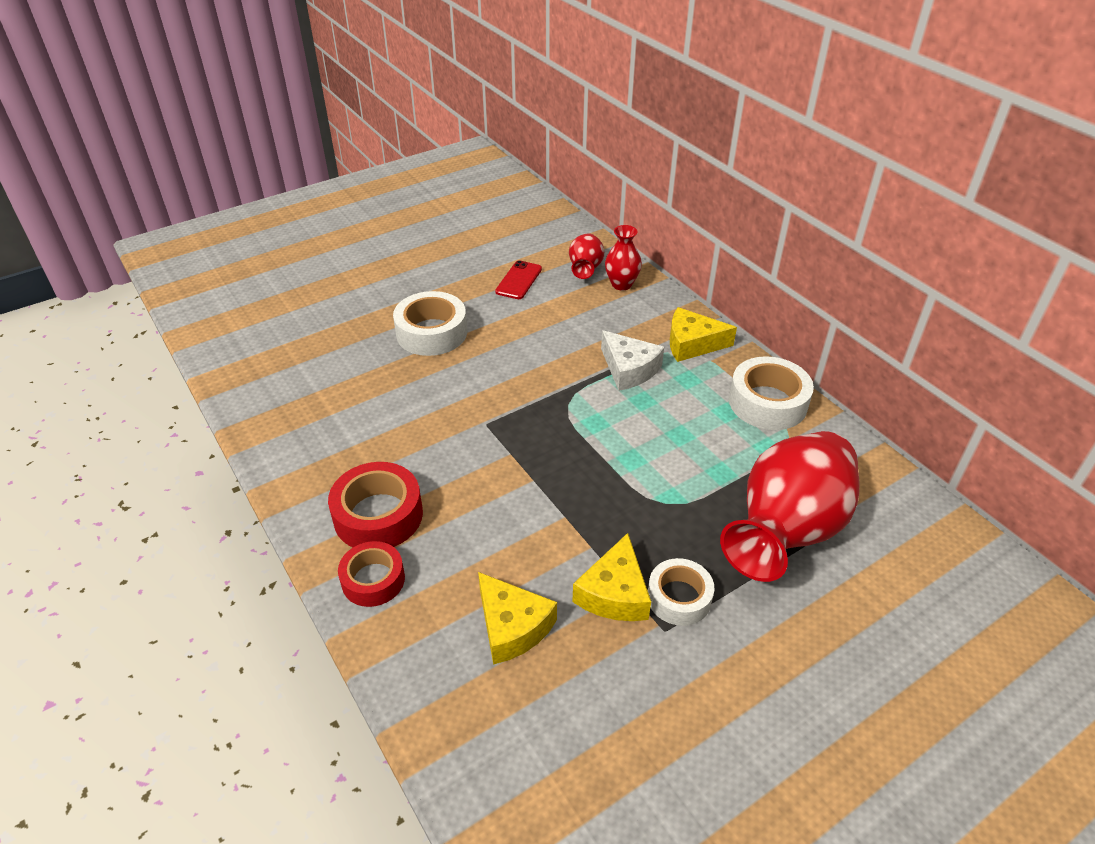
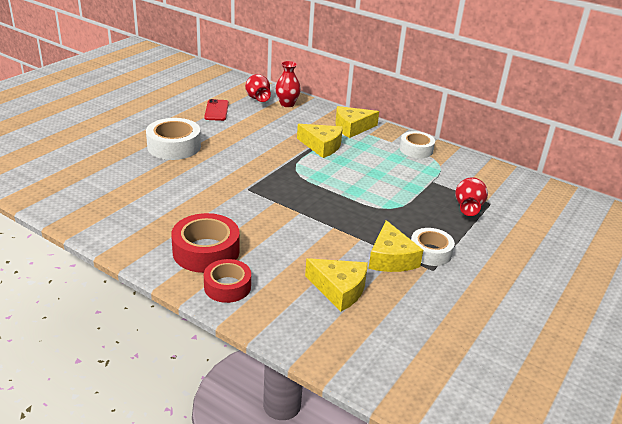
camera: 25 degrees left, 10 degrees down
white cheese [601,330,664,391] -> yellow cheese [297,124,343,158]
red vase [720,431,860,582] -> red vase [455,177,488,216], size x0.47
white tape [729,356,814,430] -> white tape [400,131,435,158], size x0.66

